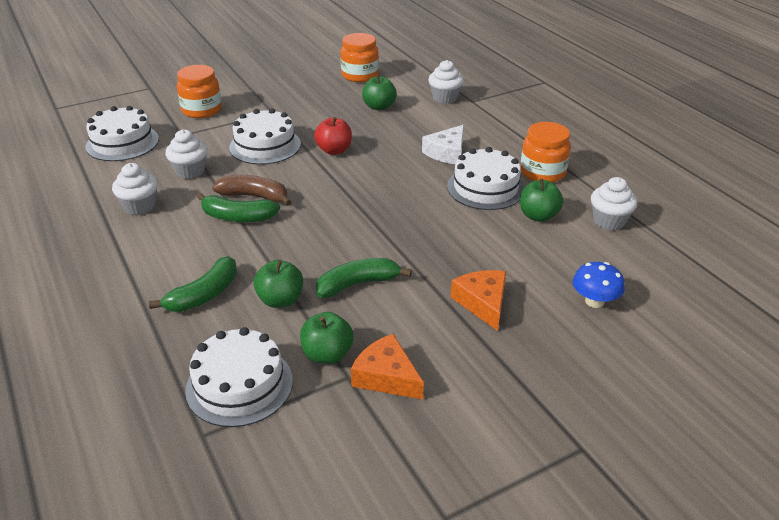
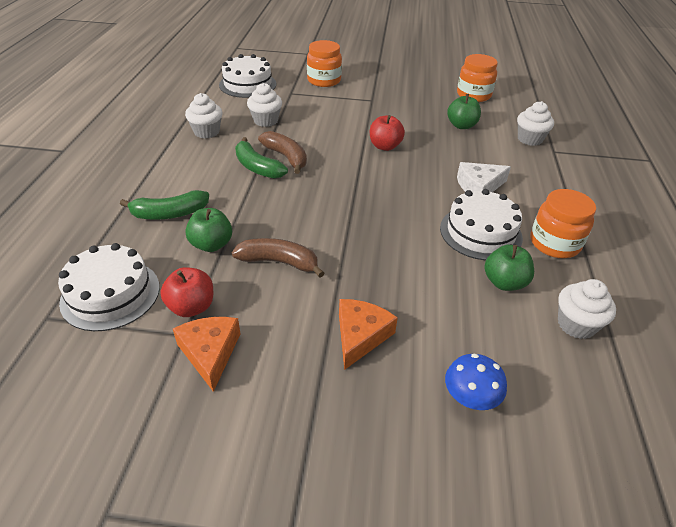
camera: 35 degrees right, 5 degrees up
white cake [229,108,301,165] -> none
green apple [300,312,354,364] -> red apple [160,267,213,317]
green banana [316,258,412,298] -> brown banana [232,238,324,277]

